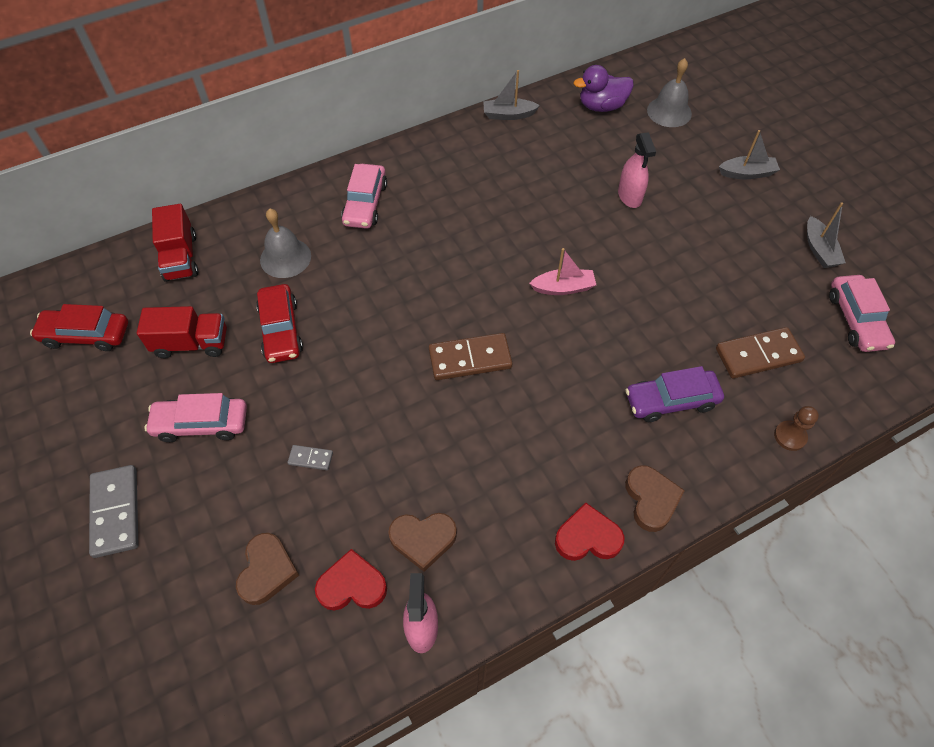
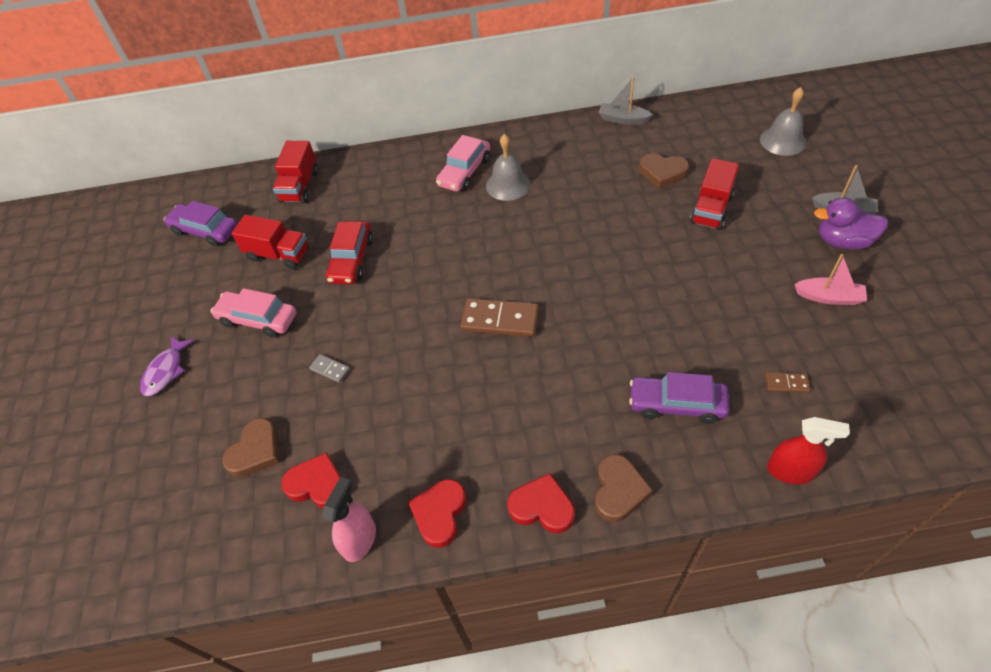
camera: 25 degrees right, 5 degrees down
red car [30,304,128,351] -> purple car [163,201,238,247]
grey domino [89,465,139,558] -> purple fish [140,335,195,396]
grey bell [260,209,311,278] -> grey bell moved to [486,134,531,201]
brown heart [388,513,457,572] -> brown heart moved to [639,153,689,189]
pink boat [529,248,596,295] -> pink boat moved to [794,254,867,305]
purple duck [573,65,634,112] -> purple duck moved to [814,197,888,250]
pink spray bottle [618,132,656,208] -> red truck [690,158,739,230]
brown domino [716,327,805,379] -> brown domino [765,373,810,392], size x0.49
brown pawn [774,406,819,451] -> red spray bottle [767,417,850,484]
grey boat [807,202,846,268] -> none
pink car [829,275,895,352] -> none
none -> red heart [408,479,467,548]

